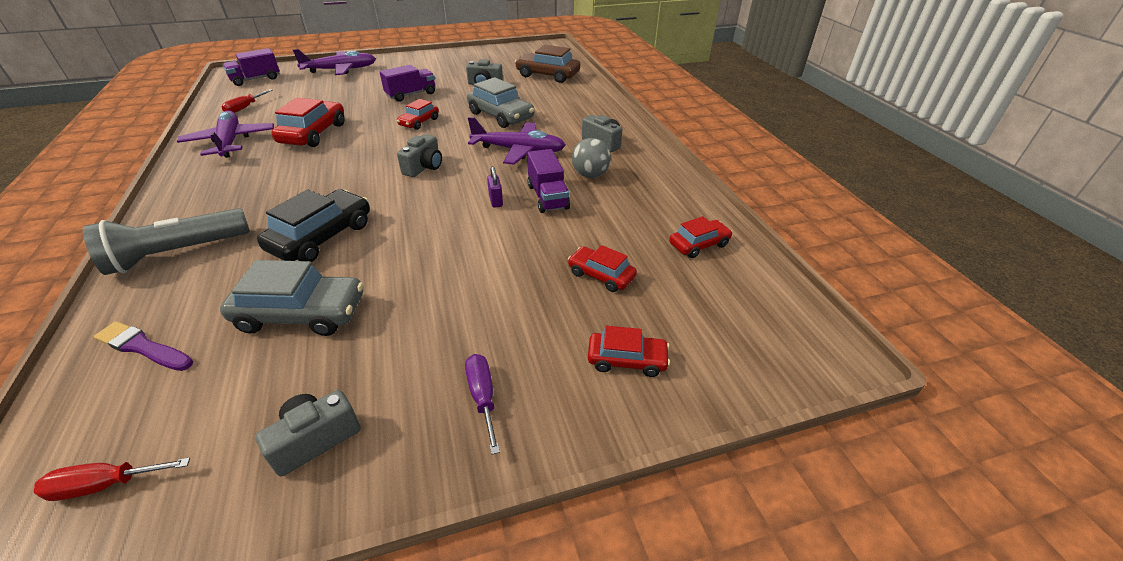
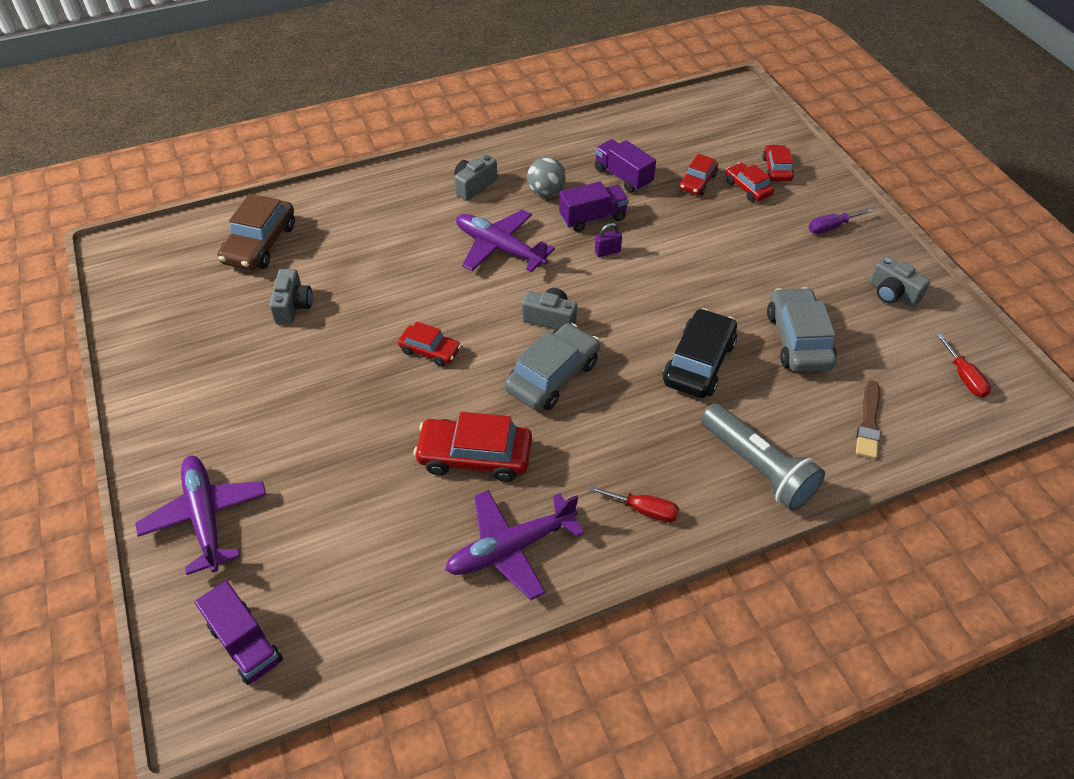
camera: 95 degrees left, 10 degrees up
purple brush [94,321,193,371] -> brown brush [856,381,880,459]
red screwdriver [222,89,273,113] -> red screwdriver moved to [588,485,679,522]
black car [257,189,370,262] -> black car turned 90 degrees clockwise [663,308,737,398]
purple truck [380,65,435,102] -> purple truck moved to [595,139,656,193]
grey car [467,77,534,128] -> grey car moved to [504,323,600,410]
purple plane [468,117,566,164] -> purple plane turned 60 degrees counterclockwise [456,209,555,272]
red car [669,216,733,258] -> red car moved to [726,163,774,202]

